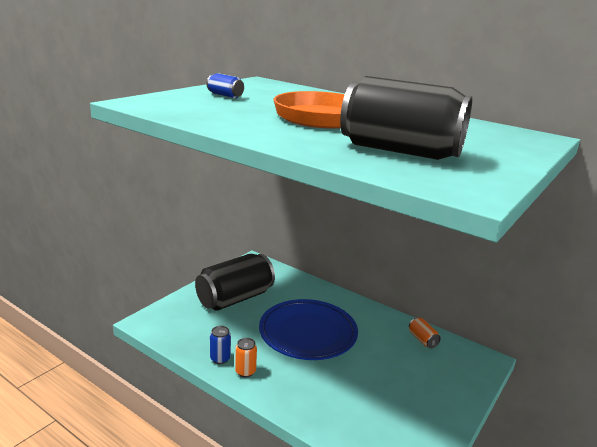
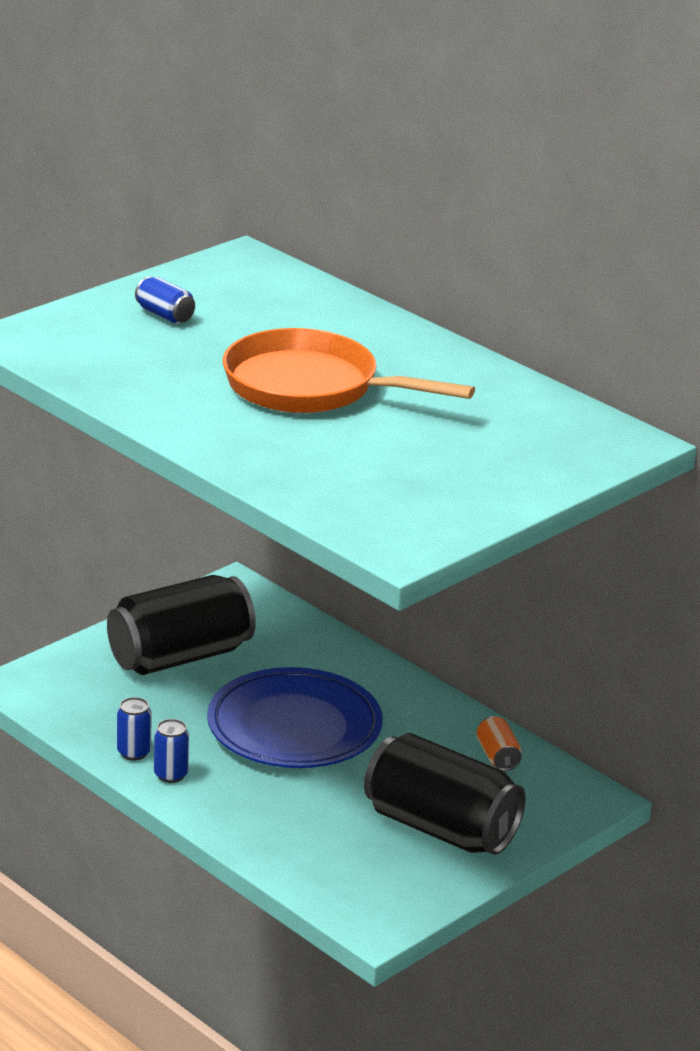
camera: 10 degrees right, 5 degrees up
orange can [235,338,257,377] -> blue can [154,719,189,783]
black can [340,76,472,160] -> black can moved to [364,733,526,855]

